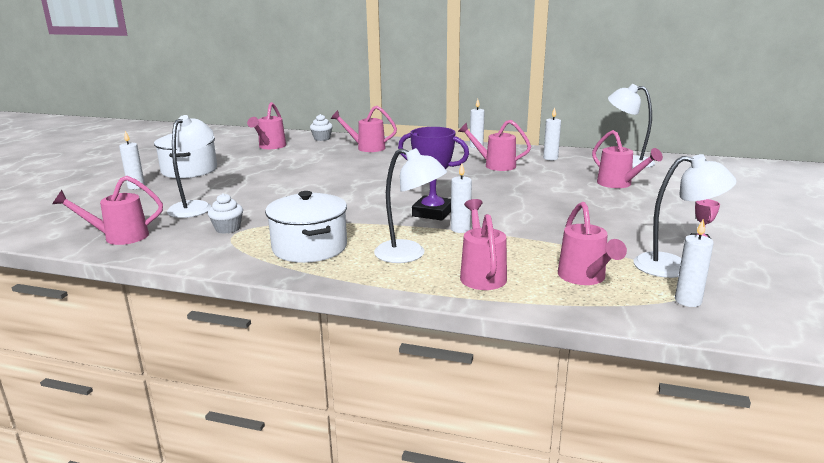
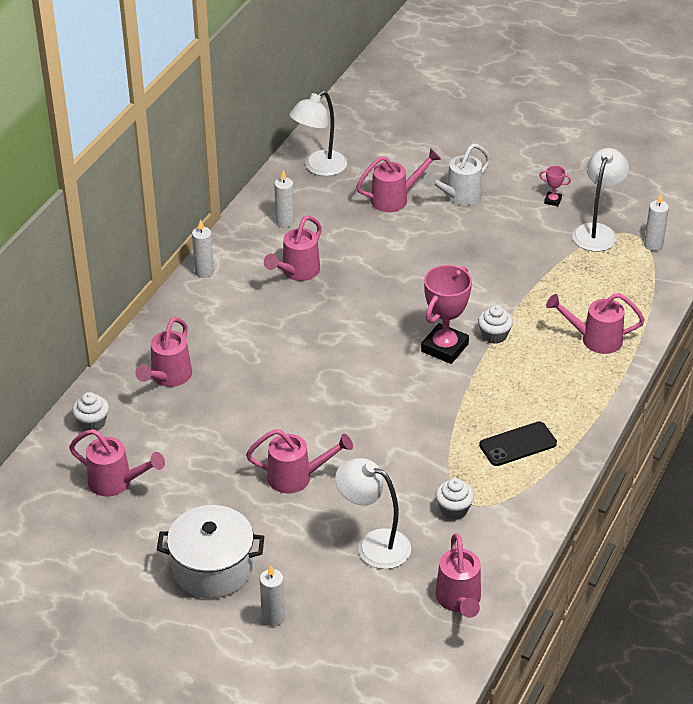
camera: 80 degrees left, 20 degrees up
white pot [265,191,347,263] -> black phone [479,422,557,466]
white lamp [374,148,447,263] -> none
purple trophy [398,127,469,220] -> pink trophy [421,265,472,364]
white candle [451,163,472,233] -> white cupcake [478,305,513,344]
pink watering can [558,202,627,285] -> pink watering can moved to [246,429,353,493]
none -> white watering can [423,144,491,205]

